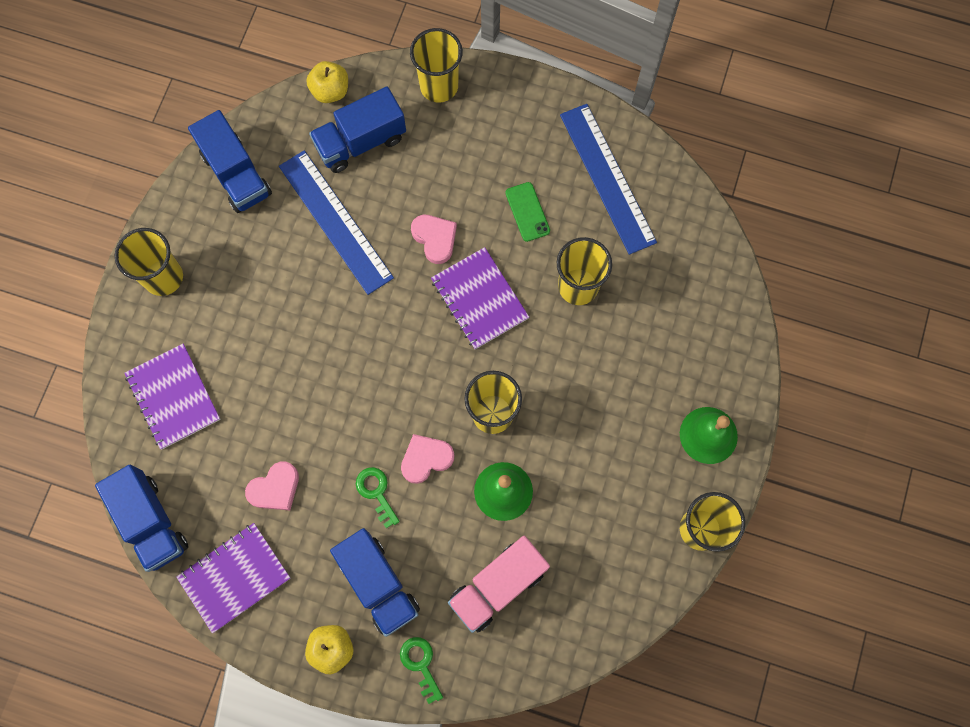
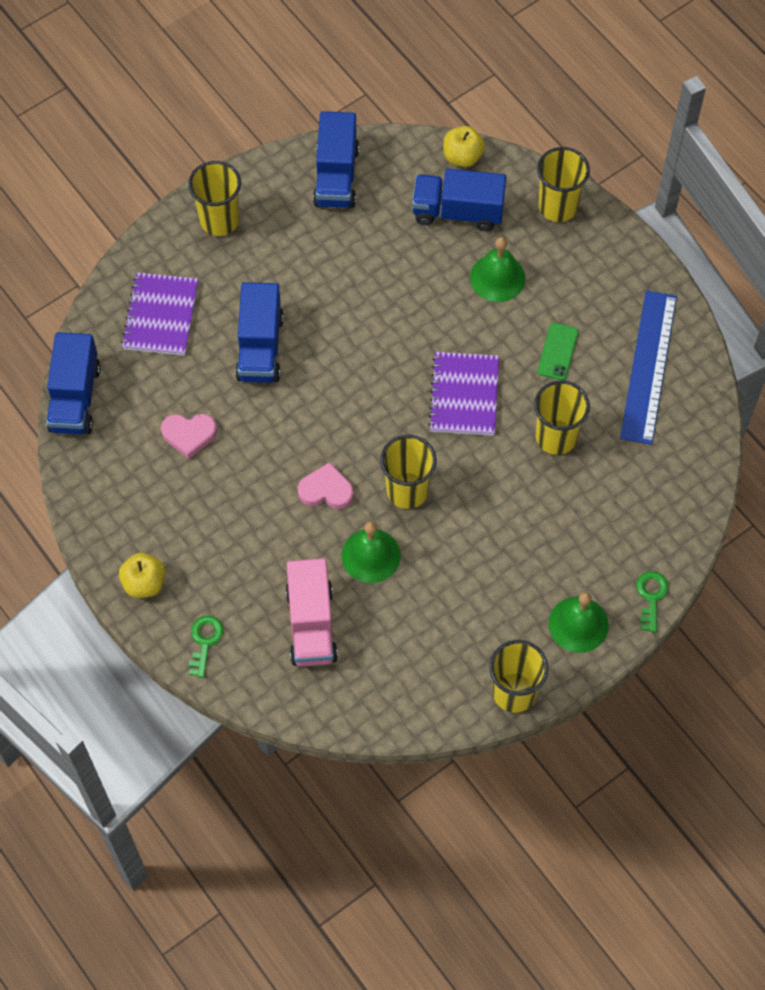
camera: 35 degrees right, 10 degrees down
purple notebook [176,523,291,634] -> none
blue ruler [279,150,394,295] -> none
blue truck [330,528,420,637] -> blue truck moved to [235,282,284,383]
green key [356,467,400,528] -> green key moved to [636,571,669,632]
pink heart [411,215,457,264] -> none
pink truck [448,536,550,633] -> pink truck turned 90 degrees counterclockwise [285,558,338,667]
none -> green bell [470,237,526,302]

